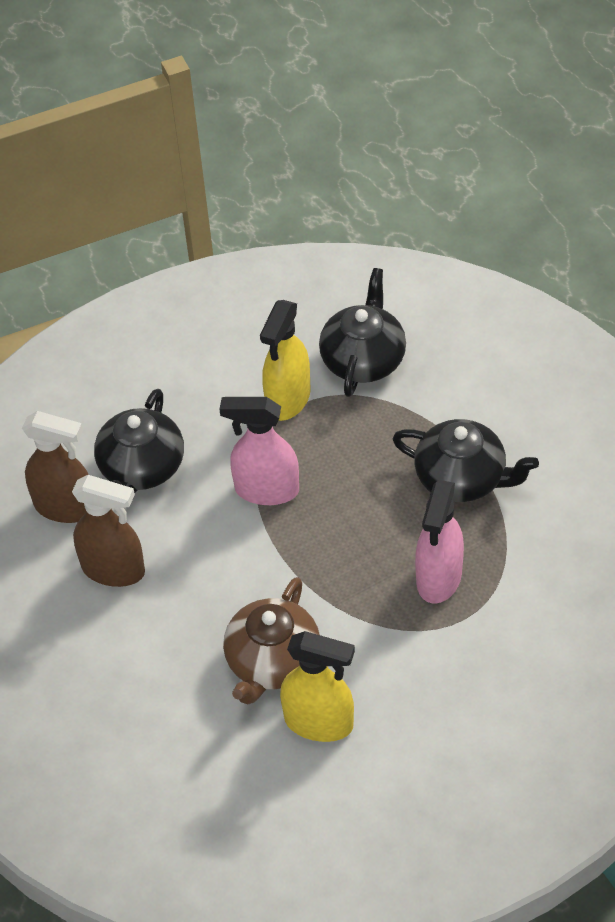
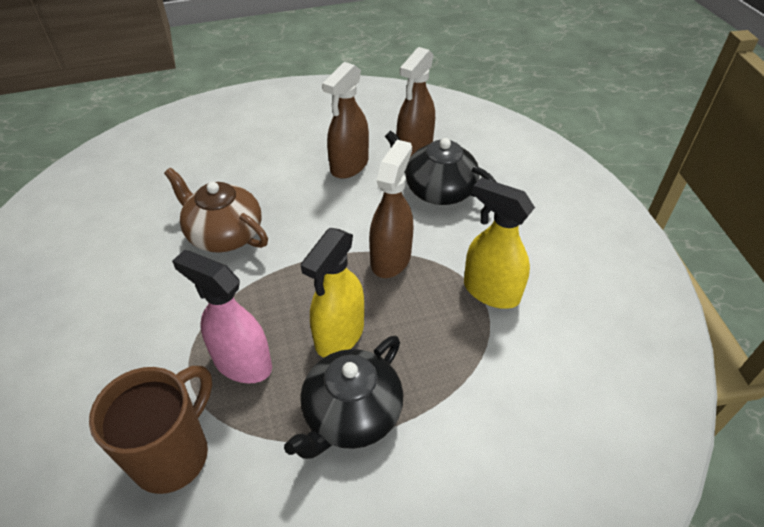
camera: 100 degrees right, 5 degrees down
pink spray bottle [219,397,299,505] -> brown spray bottle [369,140,414,278]
yellow spray bottle [280,631,355,742] -> yellow spray bottle moved to [301,228,364,357]
black teapot [319,268,406,397] -> none
none -> brown mug [89,366,212,494]

